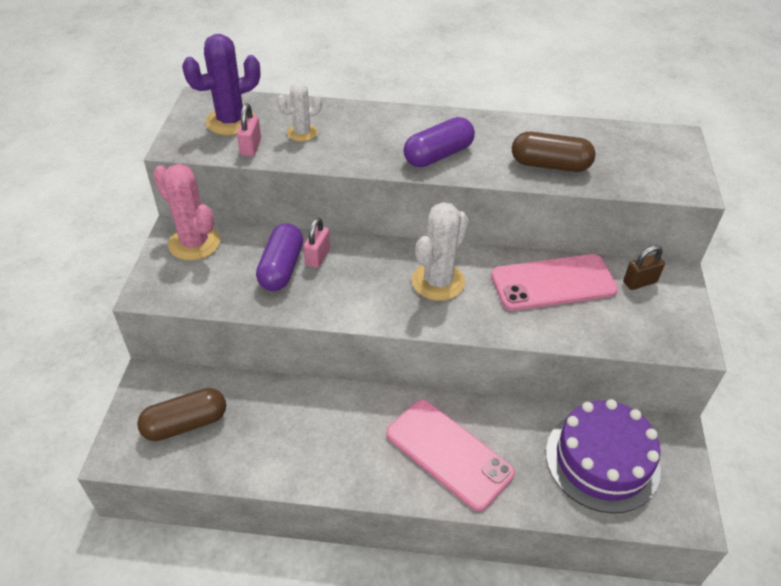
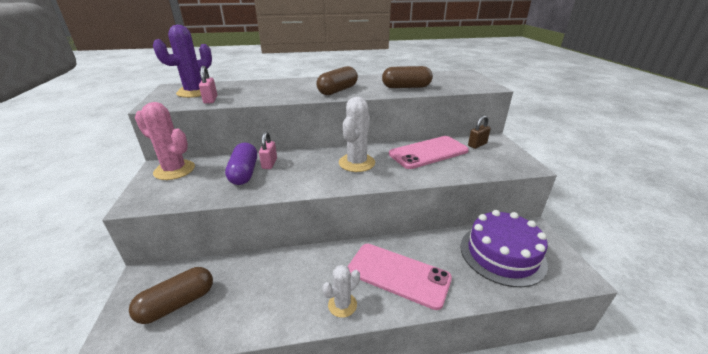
camera: 15 degrees left, 15 degrees down
white cactus [277,82,322,142] -> white cactus moved to [322,265,360,318]
purple capsule [403,117,475,167] -> brown capsule [317,66,358,95]

